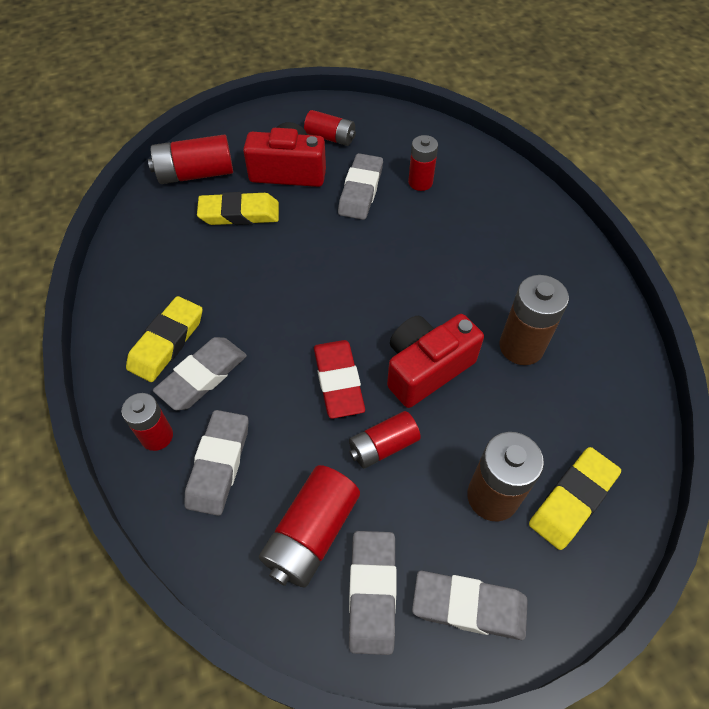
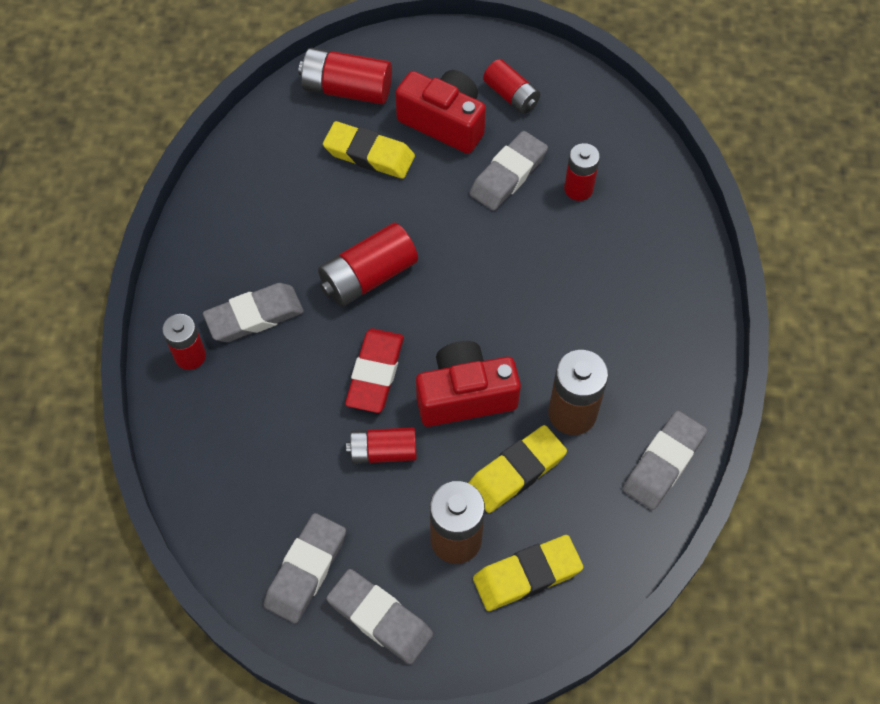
camera: 25 degrees right, 5 degrees up
yellow eraser [126,296,203,382] -> yellow eraser moved to [469,425,567,513]
grey eraser [184,410,248,516] -> grey eraser moved to [623,411,707,510]
red battery [259,465,360,588] -> red battery moved to [318,223,418,307]

